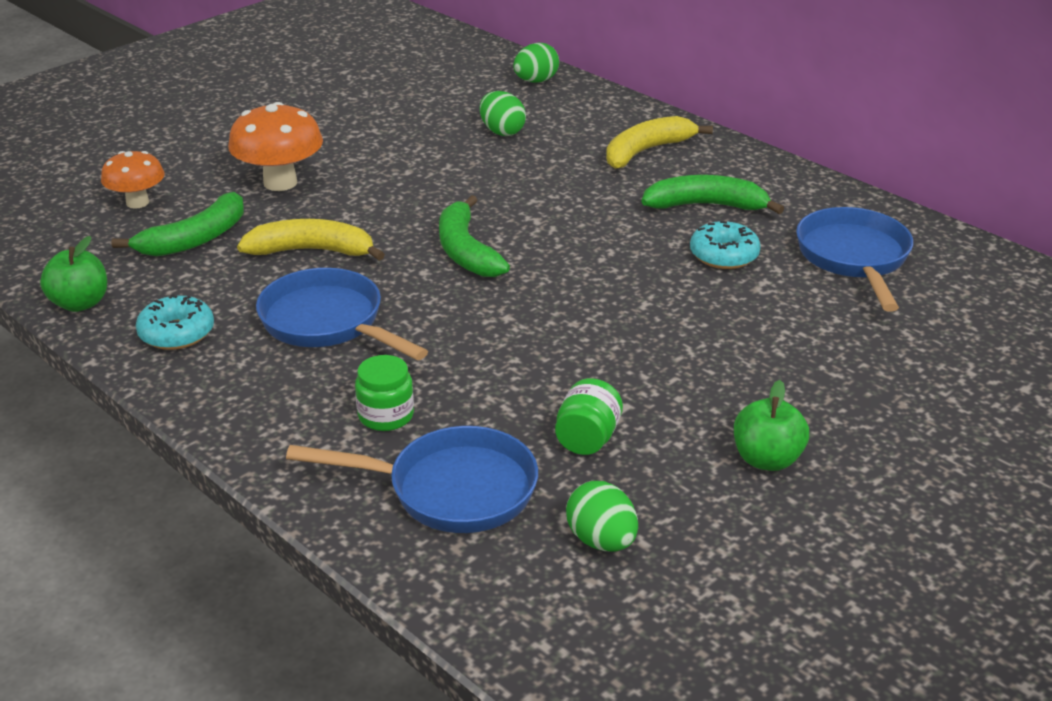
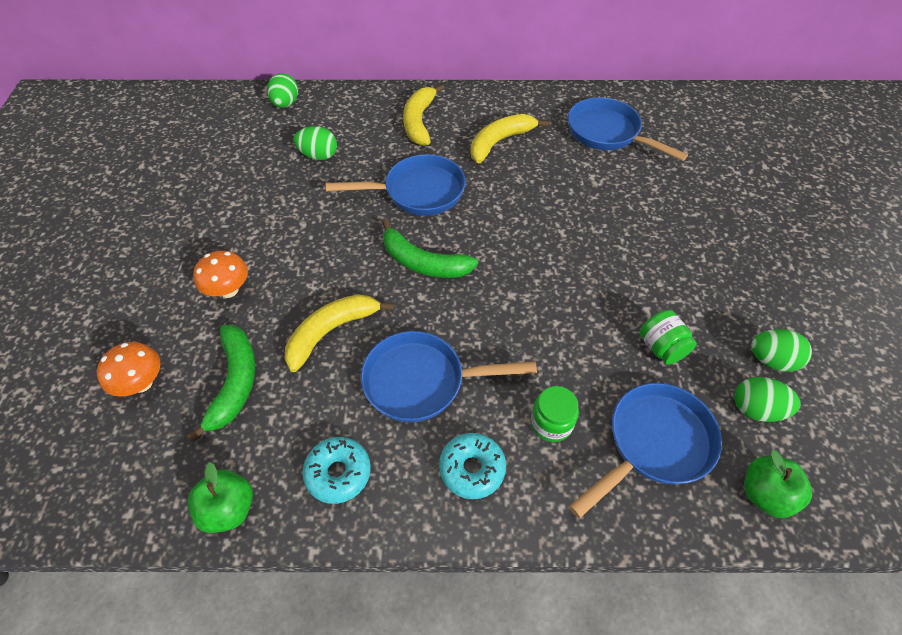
camera: 45 degrees left, 20 degrees up
orange mushroom [228,102,323,191] -> orange mushroom [193,251,248,298], size x0.65
green banana [641,175,784,214] -> yellow banana [471,114,549,163]
turquoise donut [690,221,761,269] -> turquoise donut moved to [439,433,506,499]
green apple [734,380,809,471] -> green apple moved to [744,450,812,518]
none -> blue pan [326,154,466,216]
none -> green egg [751,329,812,372]

